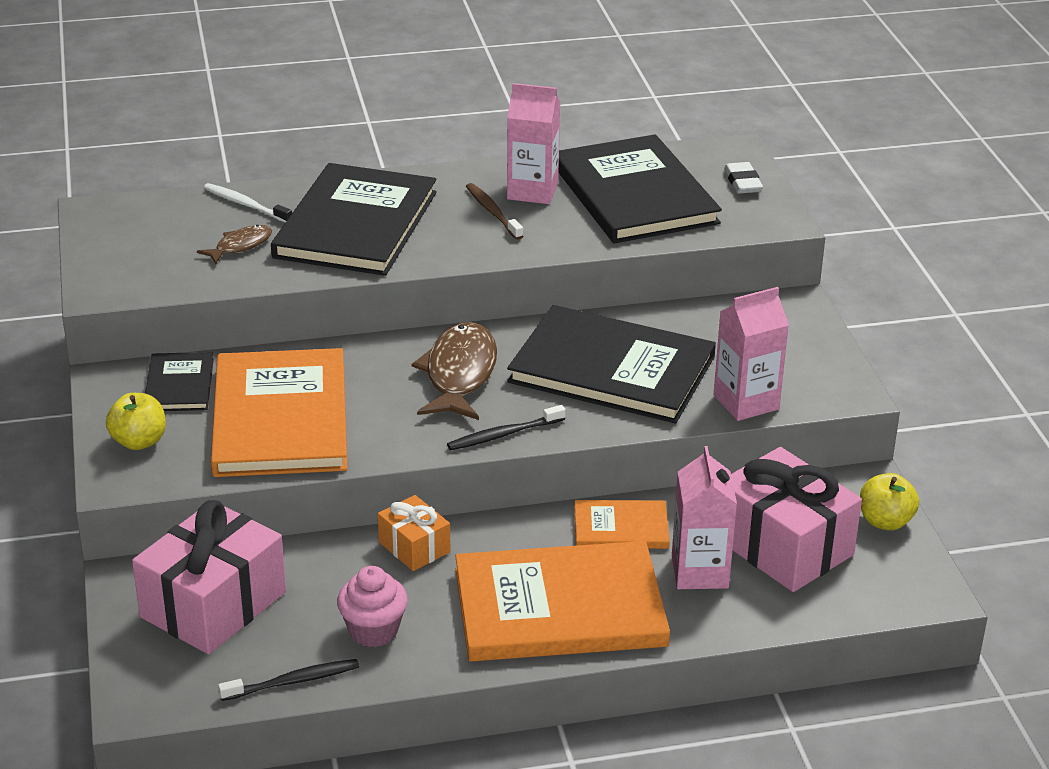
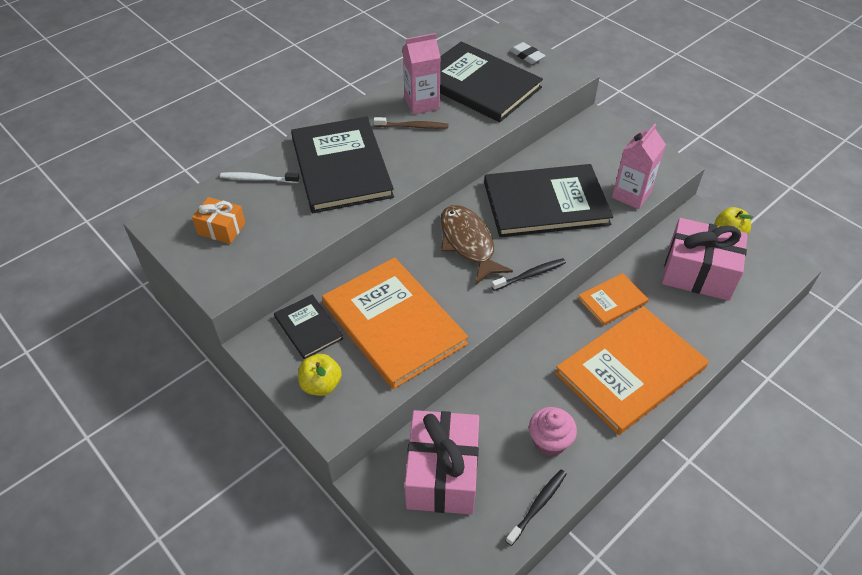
camera: 30 degrees left, 15 degrees up
brown fish [197,225,272,264] -> none
orange gift [378,495,450,571] -> orange gift moved to [192,197,246,244]
black toothbrush [447,405,566,450] -> black toothbrush turned 150 degrees counterclockwise [491,258,566,291]
brown toothbrush [466,183,523,240] -> brown toothbrush turned 150 degrees clockwise [374,117,448,129]
pink carton [672,446,737,589] -> none

